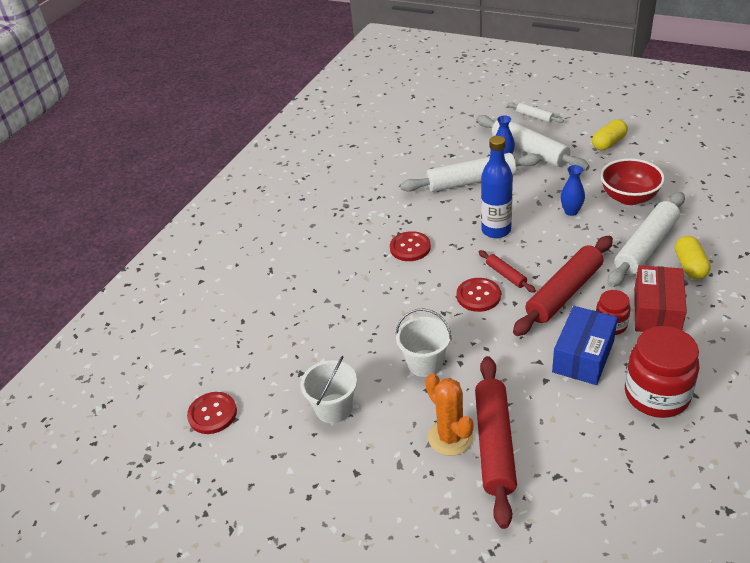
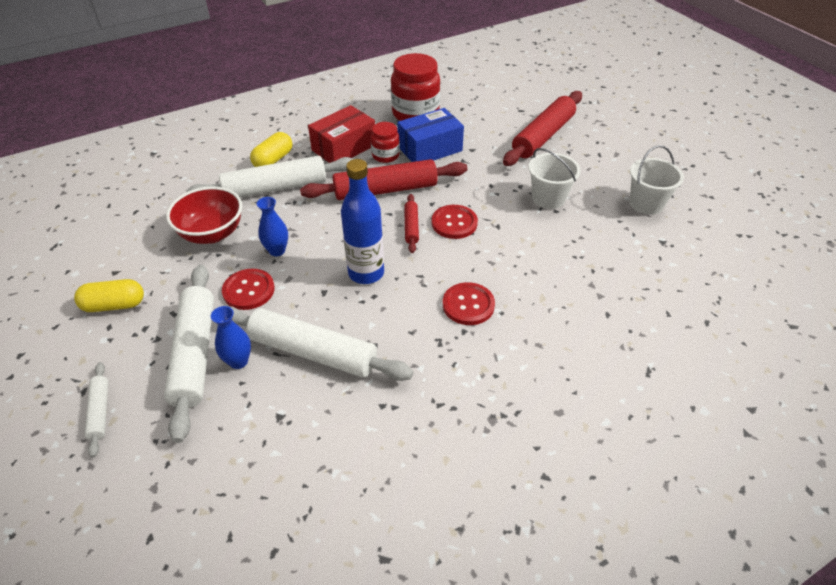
camera: 150 degrees left, 5 degrees up
red button [187,392,237,434] -> red button moved to [222,269,275,310]
orange cactus [425,373,473,456] -> none

